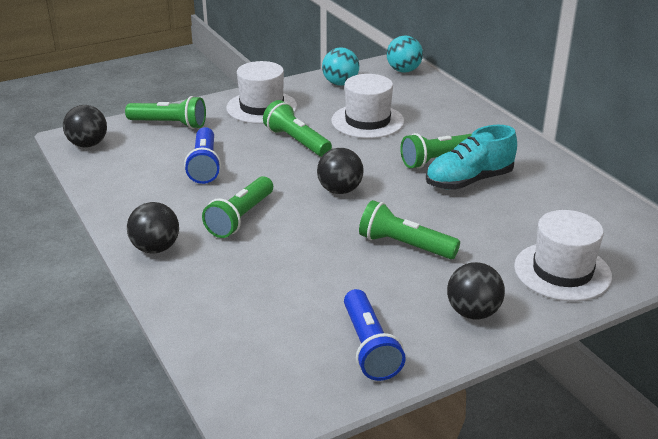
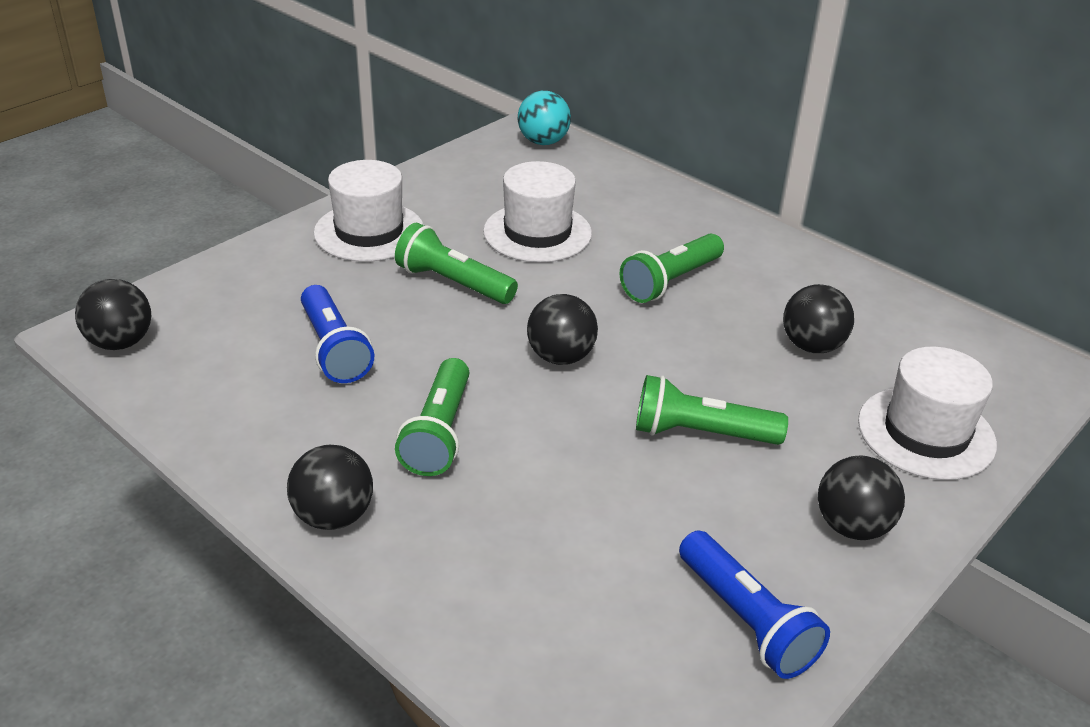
camera: 20 degrees left, 5 degrees up
green flashlight [125,96,206,129] -> none
turquoise ball [322,48,359,86] -> none
turquoise shoe [426,125,517,190] -> none
none -> black ball [783,284,854,353]

